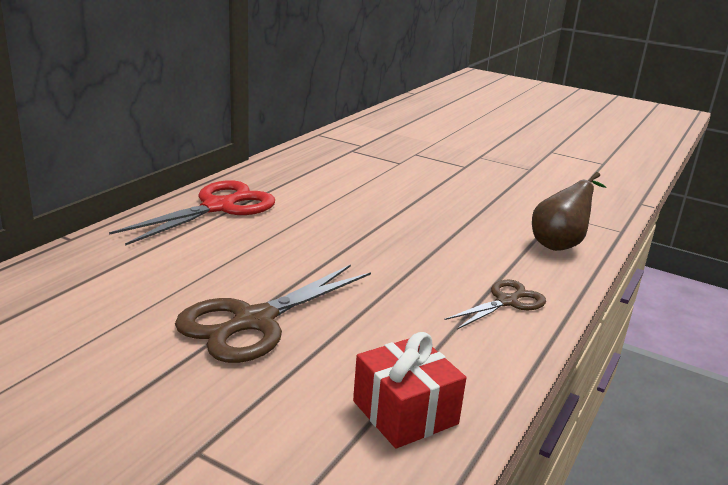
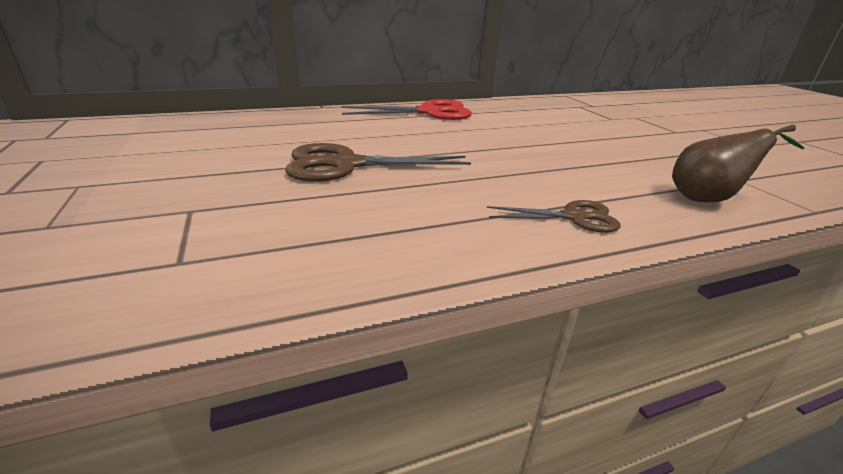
camera: 40 degrees right, 5 degrees up
red gift [353,332,466,449] -> none

